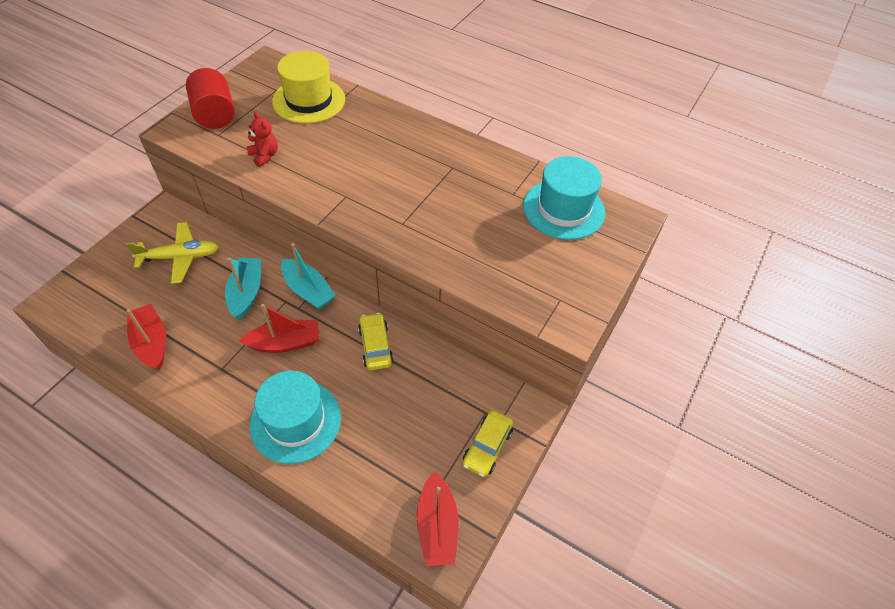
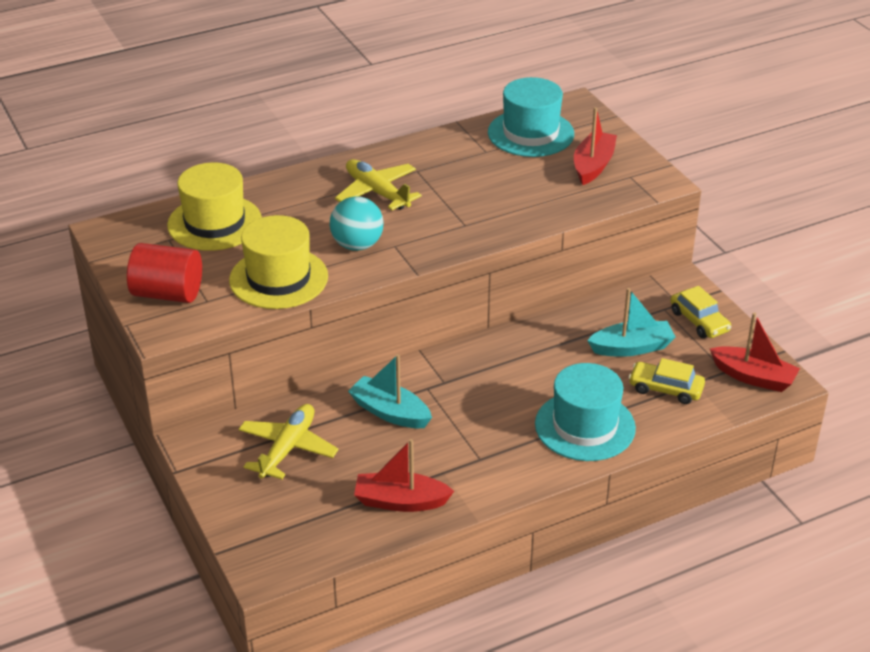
camera: 55 degrees left, 15 degrees down
red boat [239,304,319,353] -> red boat moved to [574,107,617,185]
red teddy bear [246,112,278,167] -> yellow hat [229,215,328,309]
turquoise boat [281,243,336,310] -> turquoise boat moved to [587,288,676,357]
yellow car [358,313,394,370] -> yellow car moved to [628,358,705,404]
none -> turquoise ball [330,196,384,251]
none -> yellow plane [335,159,422,210]

